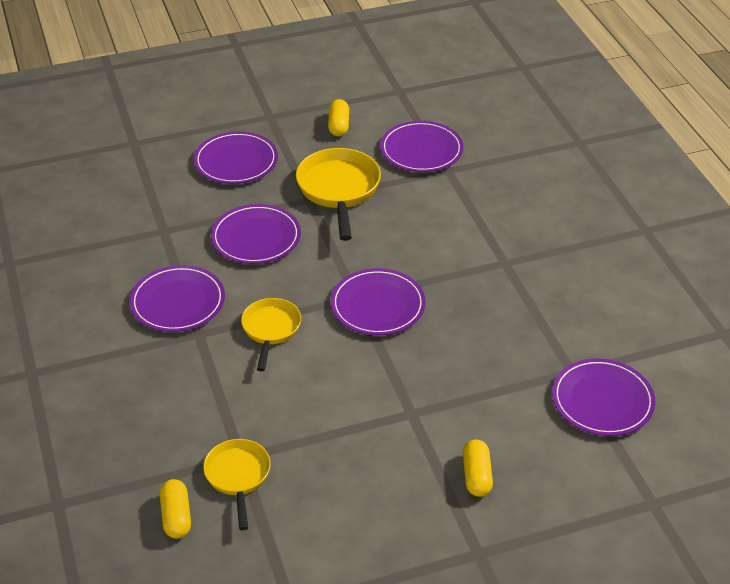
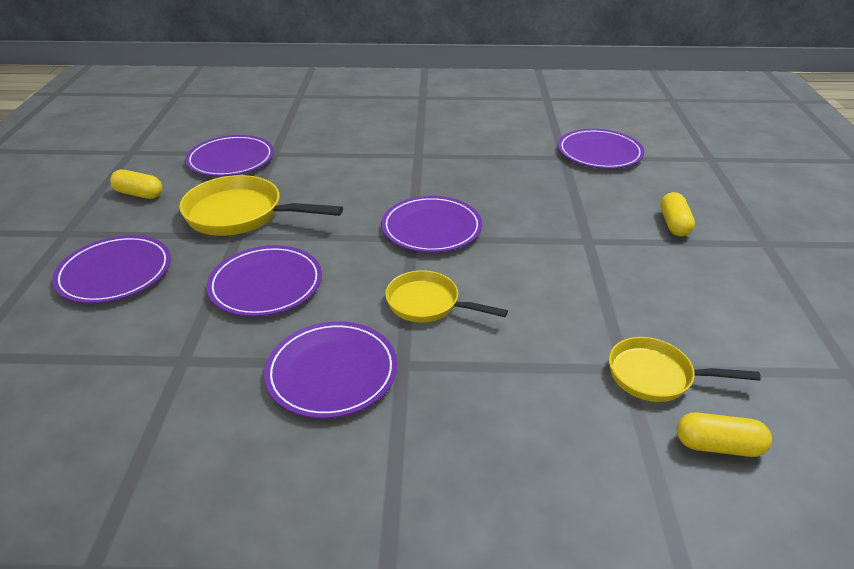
camera: 70 degrees left, 5 degrees down
yellow capsule [463,439,493,497] -> yellow capsule turned 75 degrees clockwise [660,192,695,236]

